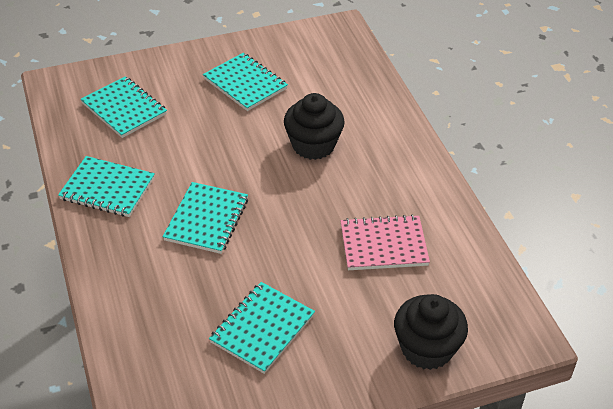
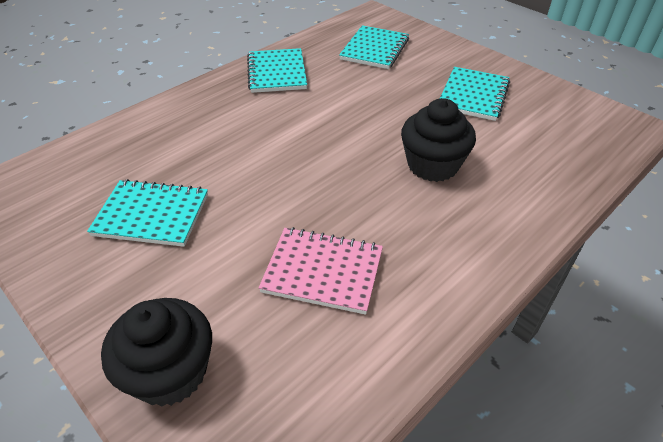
camera: 65 degrees right, 0 degrees up
turquoise notebook [163,182,248,254] -> none
pink notebook [340,214,430,270] -> pink notebook turned 45 degrees counterclockwise [259,227,383,315]

